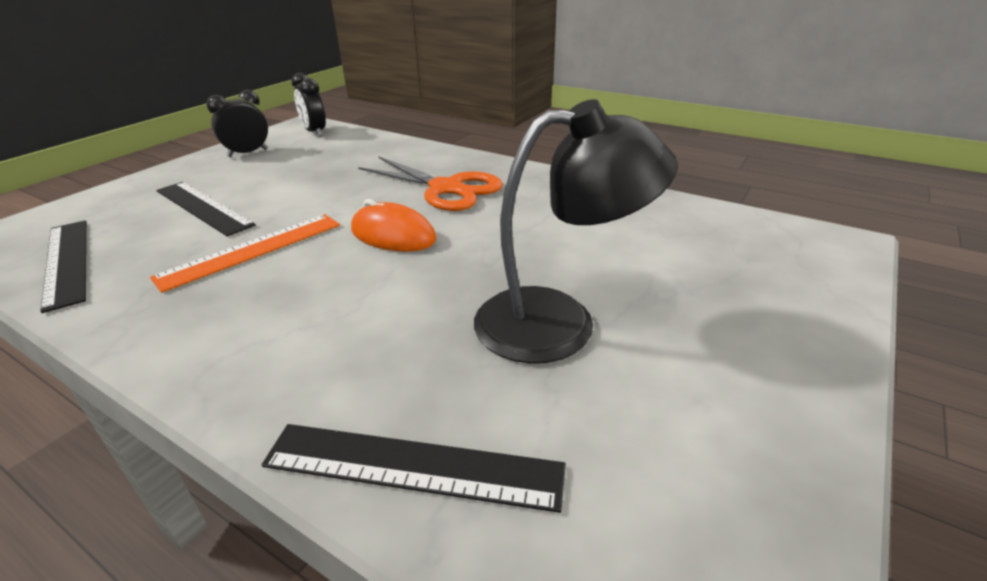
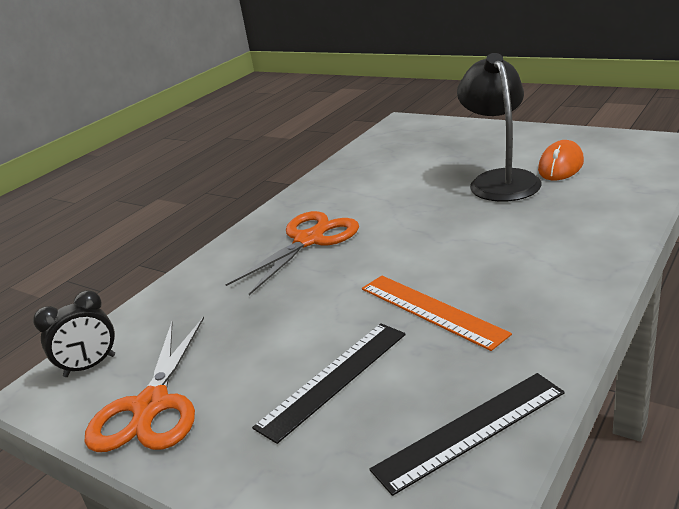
camera: 85 degrees left, 5 degrees down
black clock [206,90,268,157] -> orange scissors [85,316,204,452]
black ruler [262,424,566,513] -> none
orange mouse [351,199,436,252] -> orange mouse moved to [538,140,584,180]

